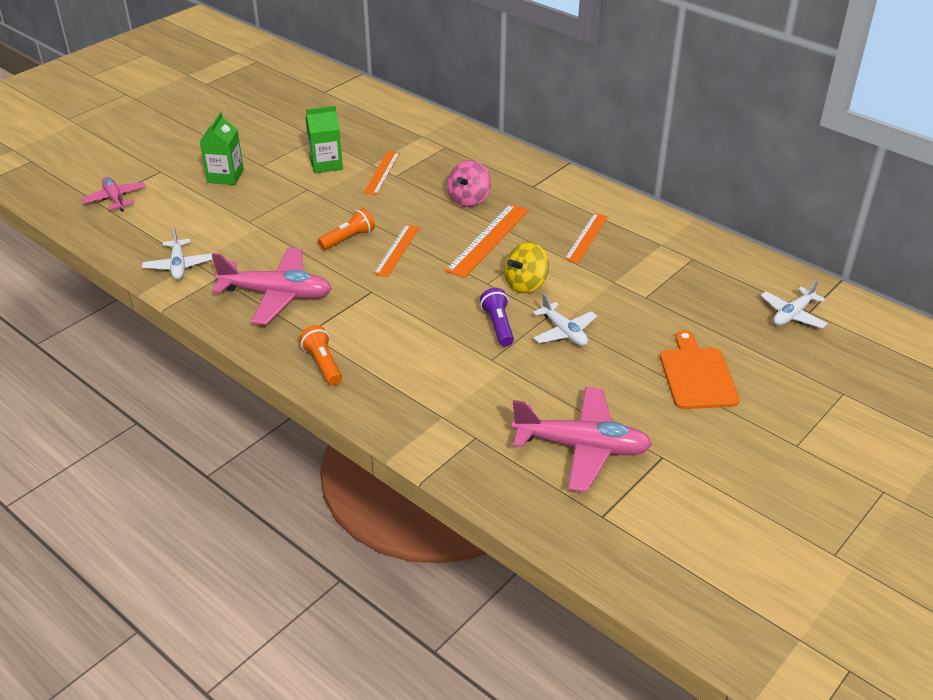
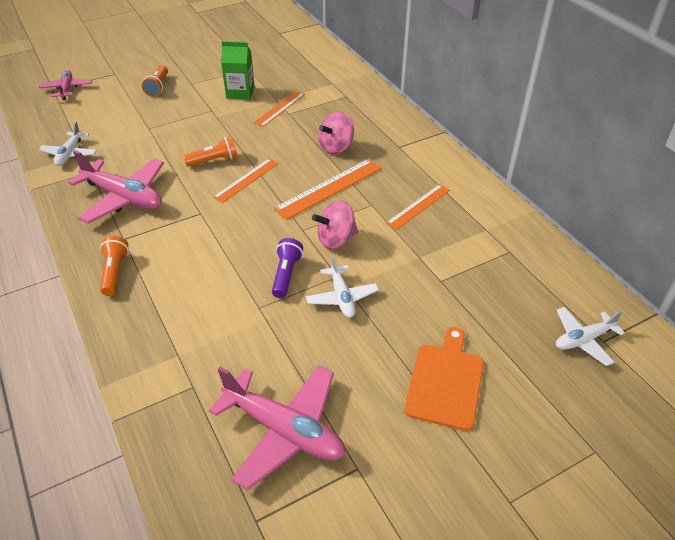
camera: 20 degrees right, 5 degrees up
green carton [200,112,244,185] -> orange flashlight [142,65,168,97]
yellow spinning top [504,242,549,293] -> pink spinning top [312,200,358,249]

